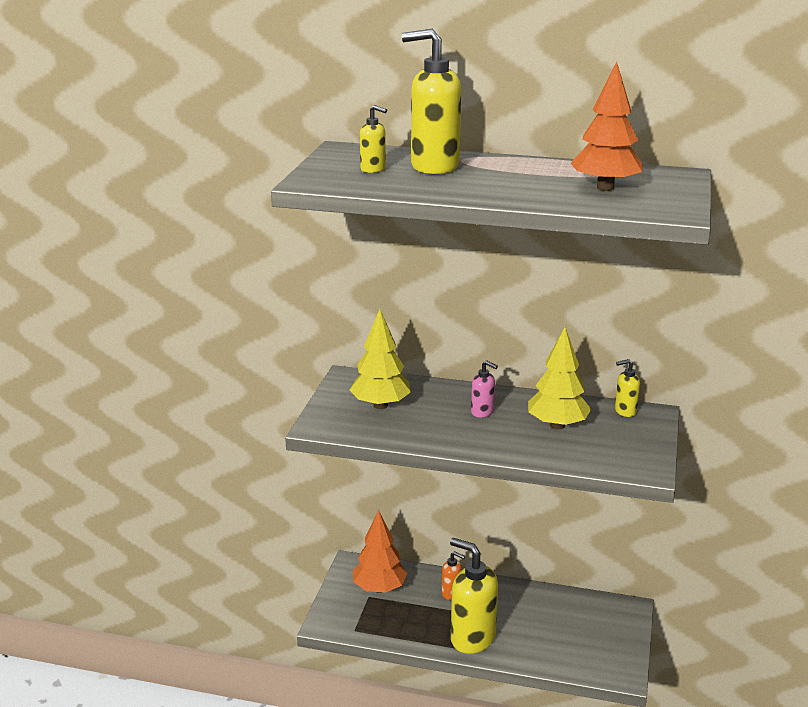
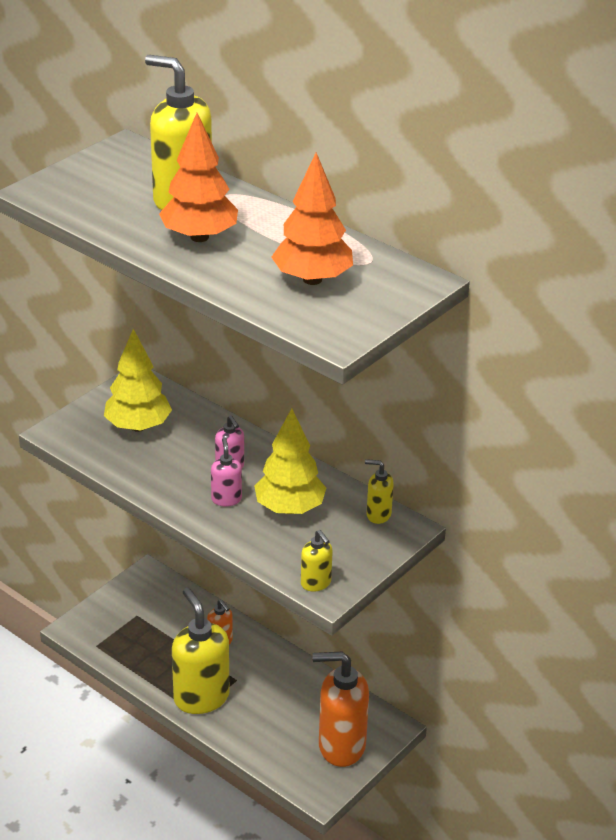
camera: 25 degrees right, 10 degrees up
orange tree [353,510,407,593] -> orange tree moved to [159,113,238,242]
yellow soap dispenser [360,105,387,173] -> yellow soap dispenser moved to [301,530,333,592]
none -> pink soap dispenser [211,437,242,506]
none -> orange soap dispenser [312,652,369,767]

